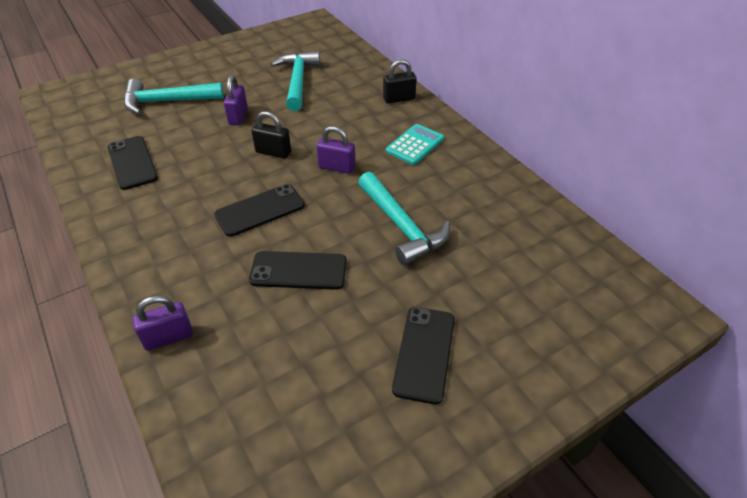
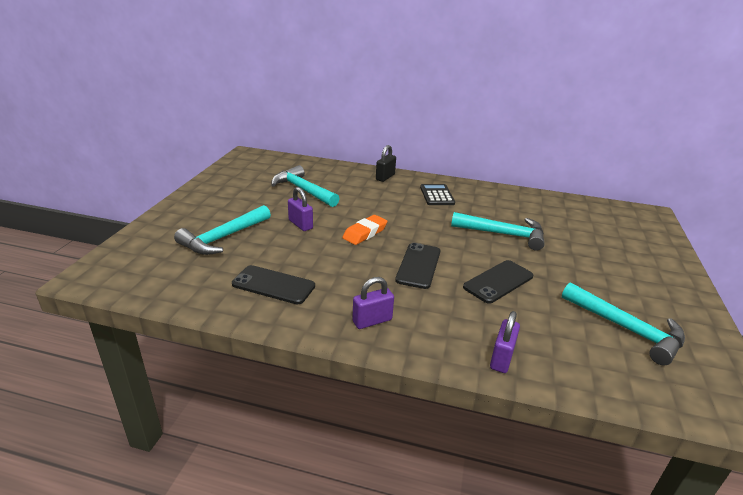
camera: 45 degrees left, 15 degrees down
black padlock [252,111,291,159] -> orange eraser [342,215,387,245]
purple padlock [316,126,355,174] -> purple padlock moved to [352,277,394,329]
turquoise calculator [386,124,444,165] -> black calculator [420,184,455,205]
black phone [392,307,455,405] -> none
none -> turquoise hammer [562,282,685,365]

